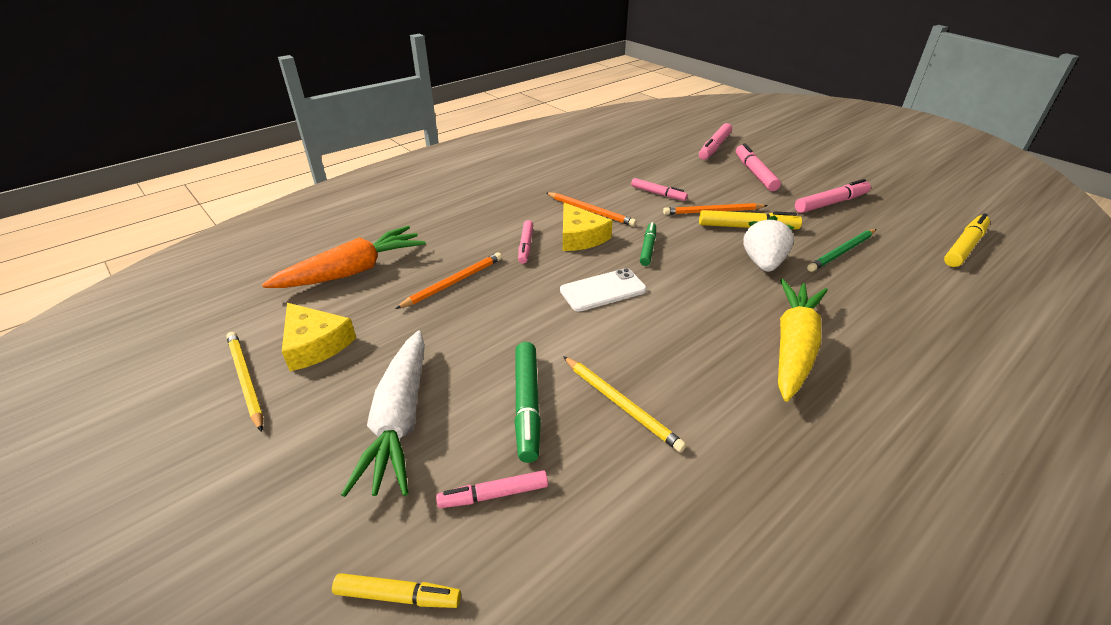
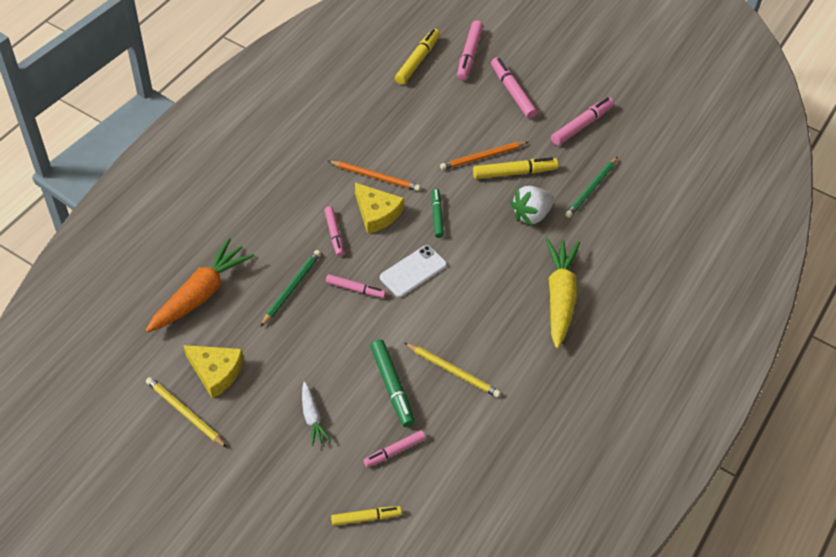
camera: 20 degrees left, 15 degrees up
white carrot [341,331,425,497] -> white carrot [302,381,331,446], size x0.51
orange pencil [395,252,502,309] -> green pencil [260,250,321,327]
pink marker [631,178,688,201] -> pink marker moved to [326,274,386,298]
white strawberry [743,215,795,272] -> white strawberry turned 120 degrees counterclockwise [510,186,555,226]
yellow marker [944,213,990,267] -> yellow marker moved to [395,29,440,85]

